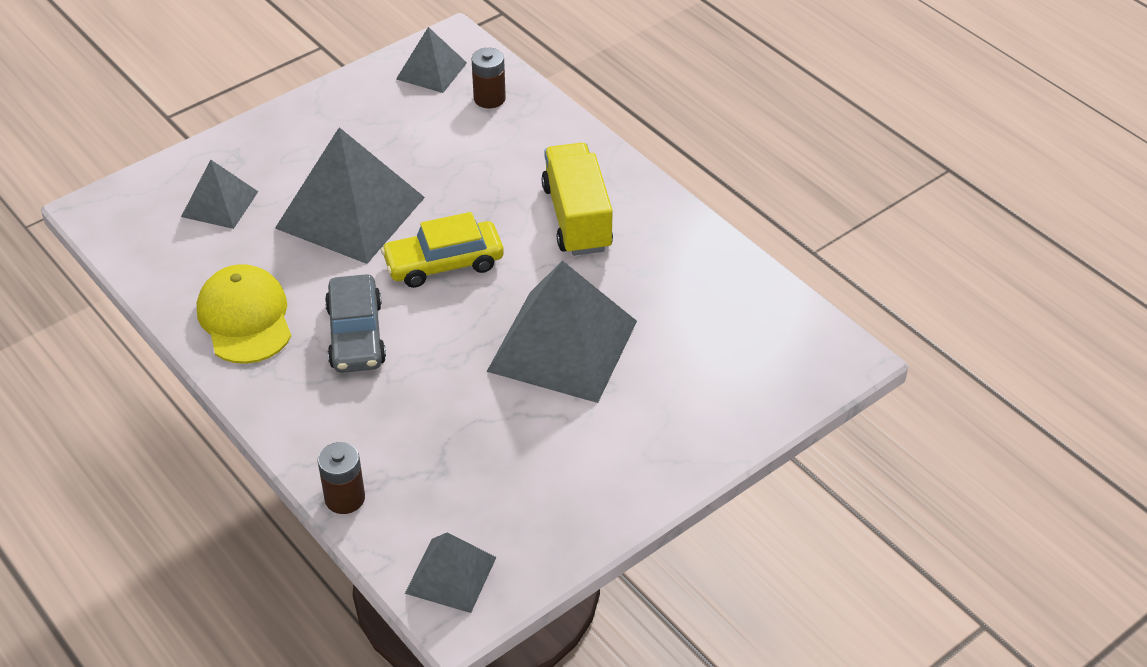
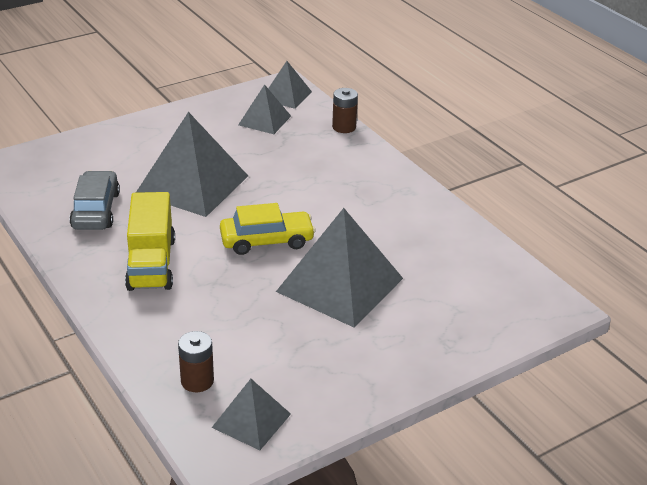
camera: 175 degrees left, 10 degrees down
grey pyramid [181,160,258,229] -> grey pyramid moved to [238,84,291,134]
yellow cap [197,264,291,364] -> none
grey car [325,274,386,373] -> grey car moved to [69,171,120,230]

